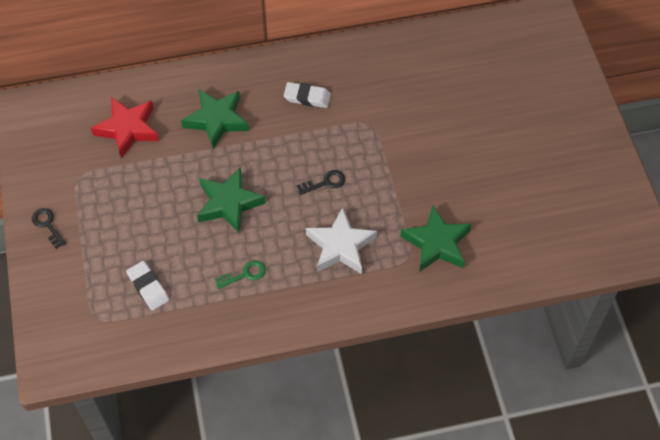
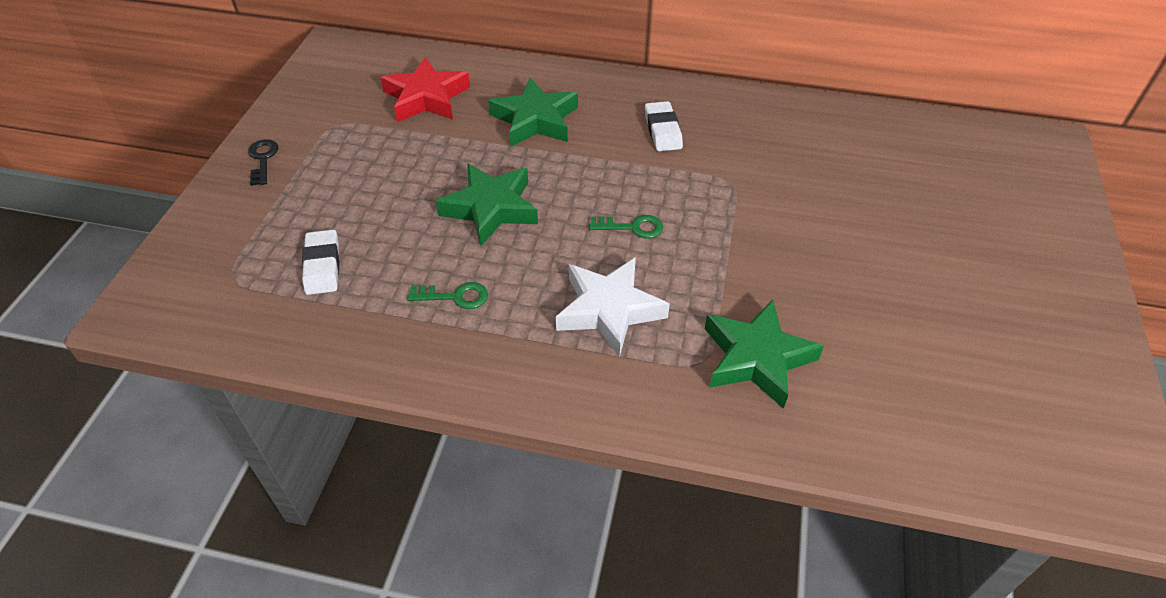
camera: 25 degrees right, 10 degrees down
white eraser [284,82,331,108] -> white eraser turned 45 degrees clockwise [645,101,683,151]
black key [297,170,345,195] -> green key [589,215,663,238]

